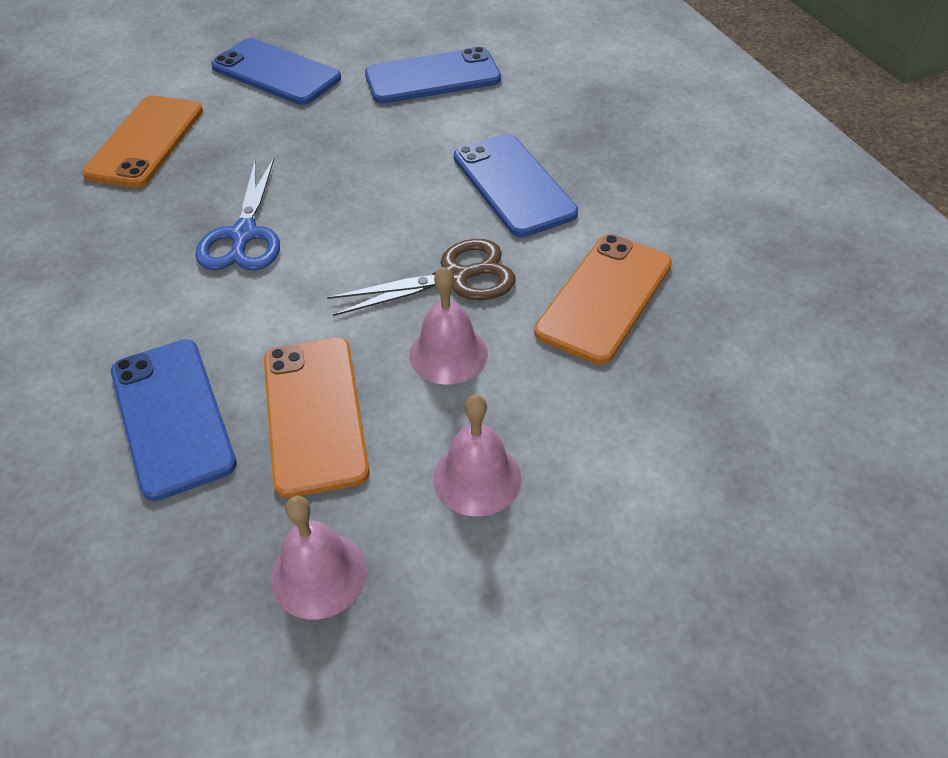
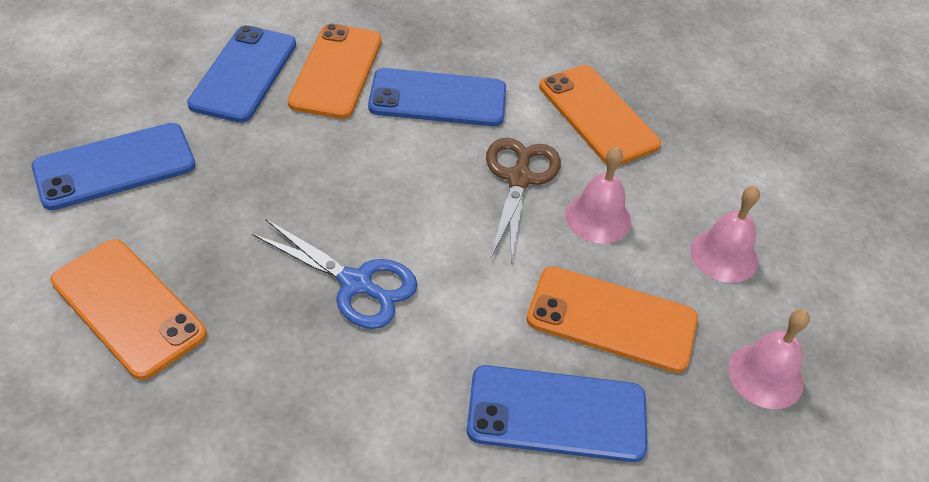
camera: 65 degrees left, 0 degrees up
none -> orange phone [288,23,382,119]

